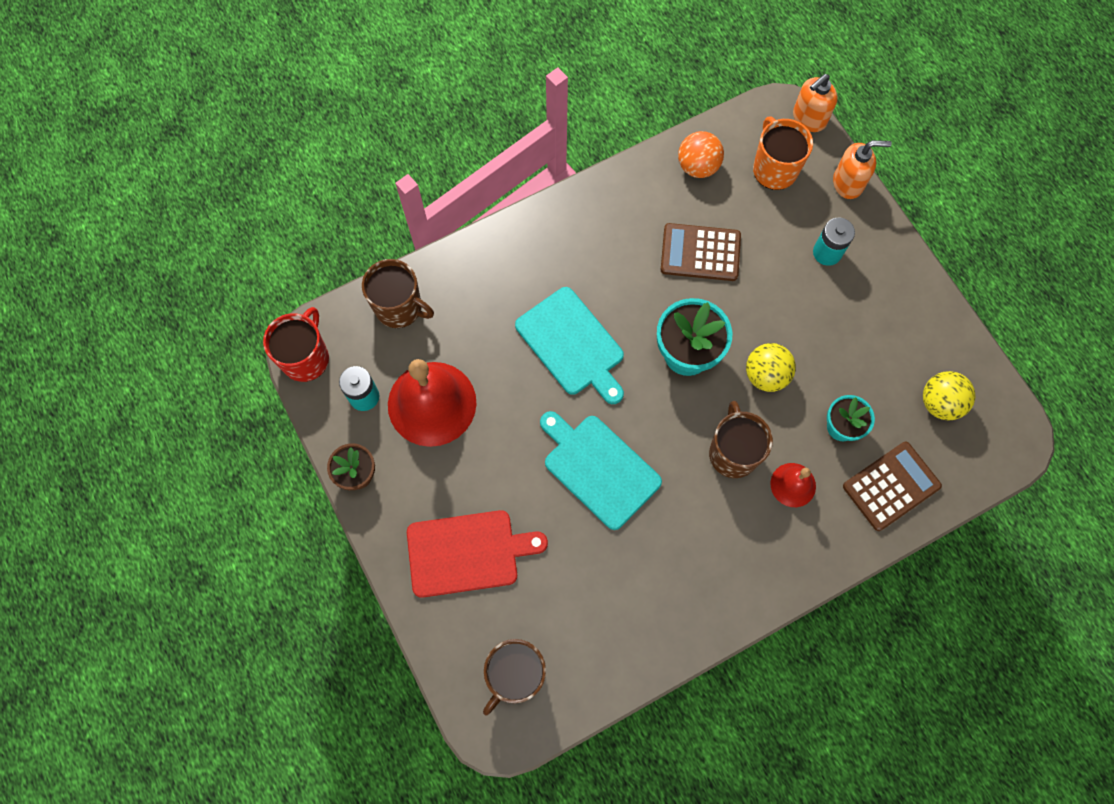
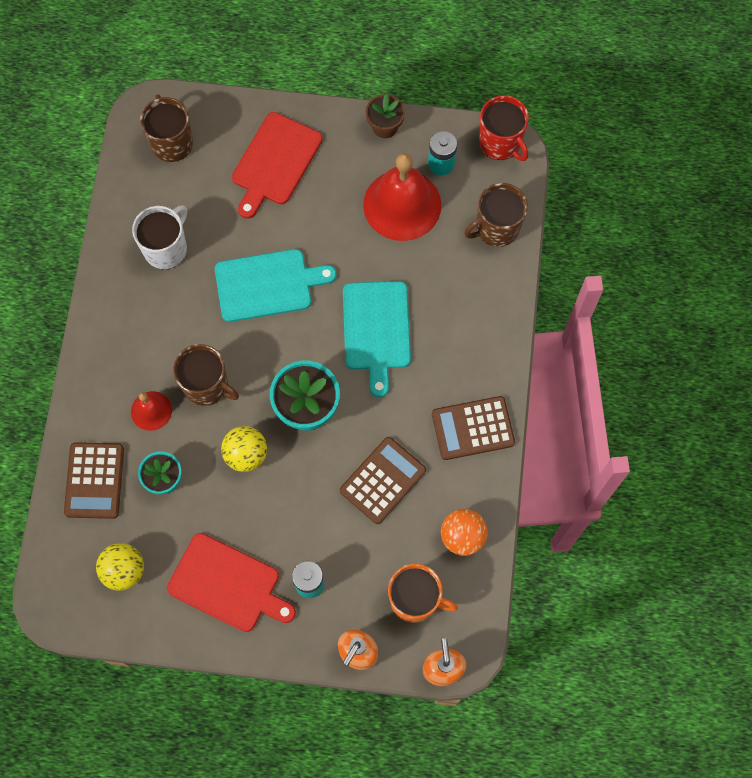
camera: 125 degrees right, 0 degrees up
turquoise cutting board [515,287,624,404] -> turquoise cutting board turned 90 degrees counterclockwise [343,281,411,397]
none -> white mug [132,205,187,269]
none -> red cutting board [167,533,296,632]
none -> brown calculator [432,396,515,460]

